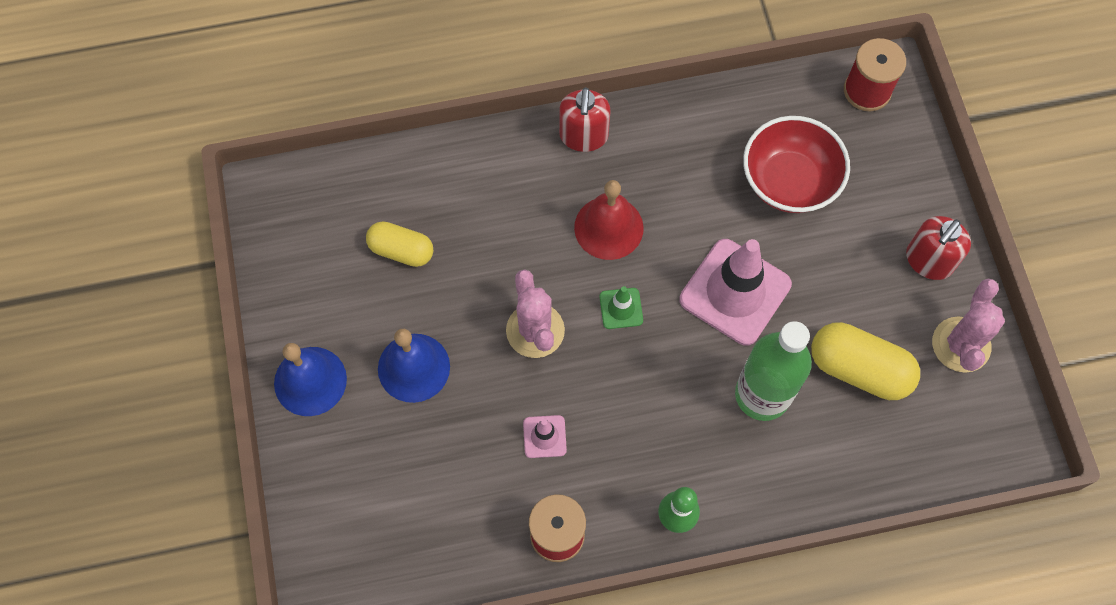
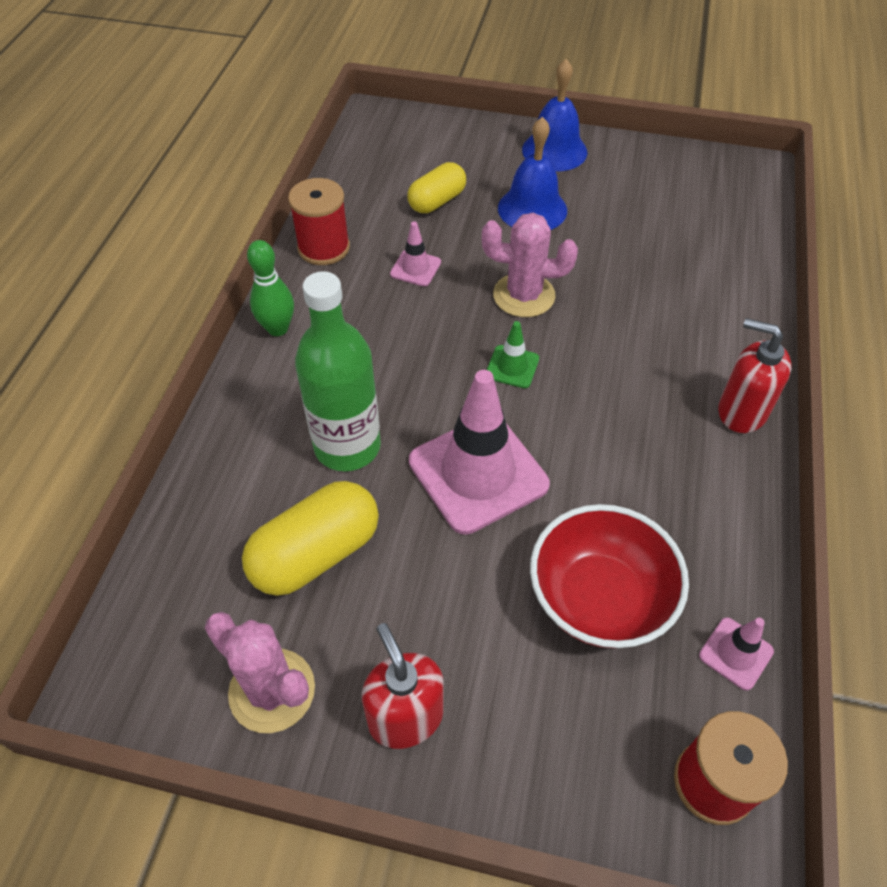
camera: 115 degrees right, 15 degrees down
yellow capsule [366,221,433,267] -> yellow capsule moved to [407,162,466,213]
red bell [574,180,644,260] -> none
none -> pink traffic cone [699,617,774,690]

